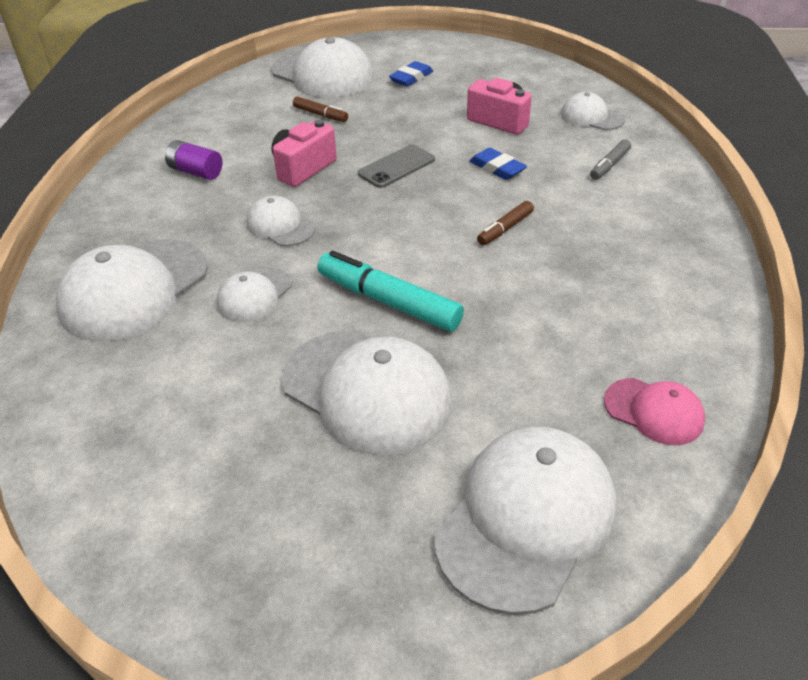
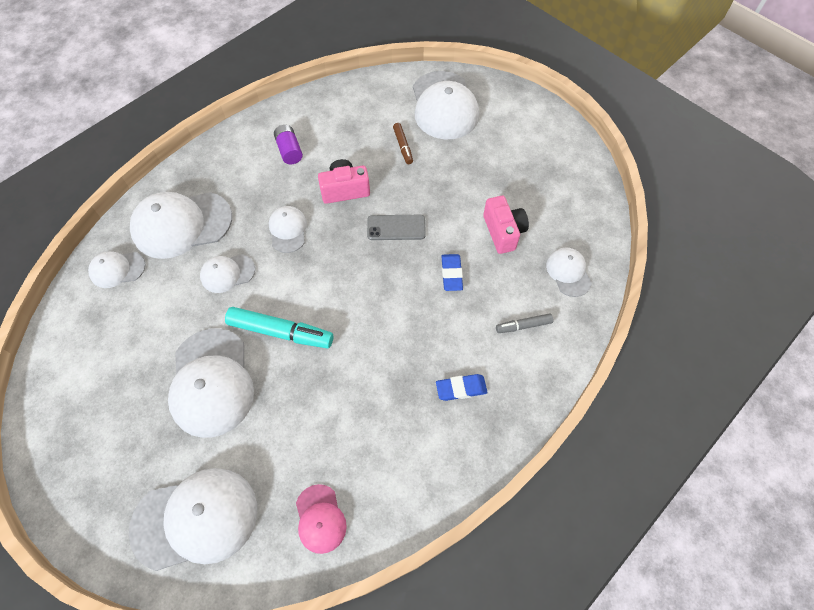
camera: 40 degrees right, 20 degrees up
turquoise marker [318,251,464,332] -> turquoise marker turned 120 degrees clockwise [225,307,333,349]
blue eraser [389,61,433,87] -> blue eraser moved to [436,374,487,401]
brown marker [477,201,534,245] -> none
none -> white cap [88,251,145,288]

